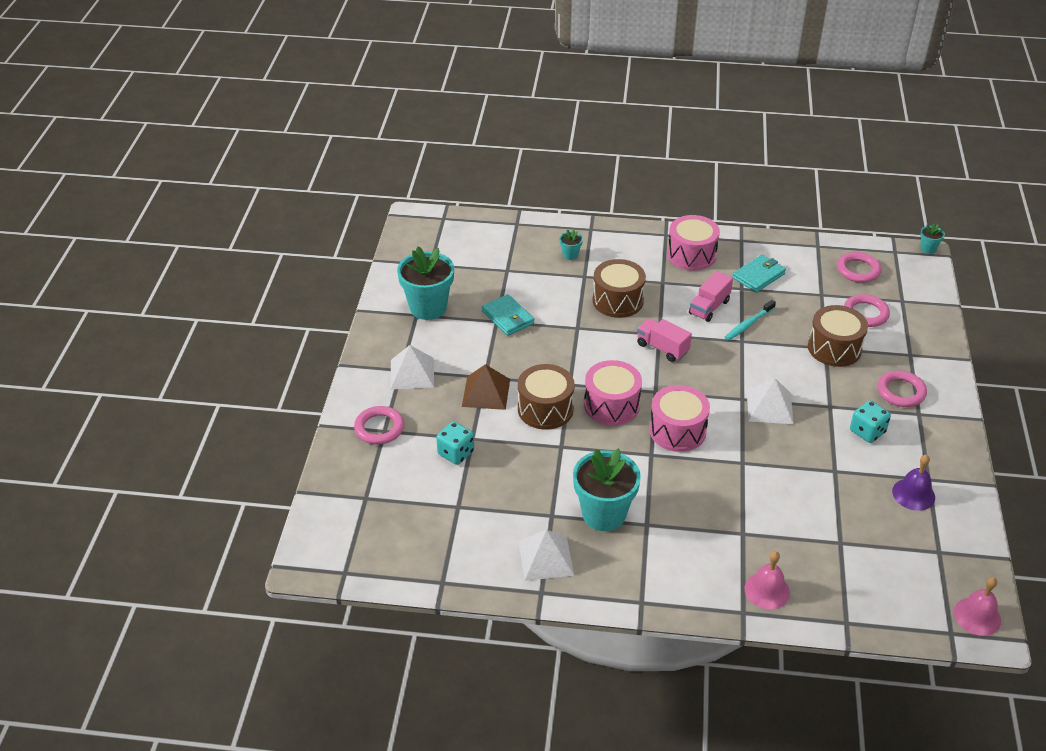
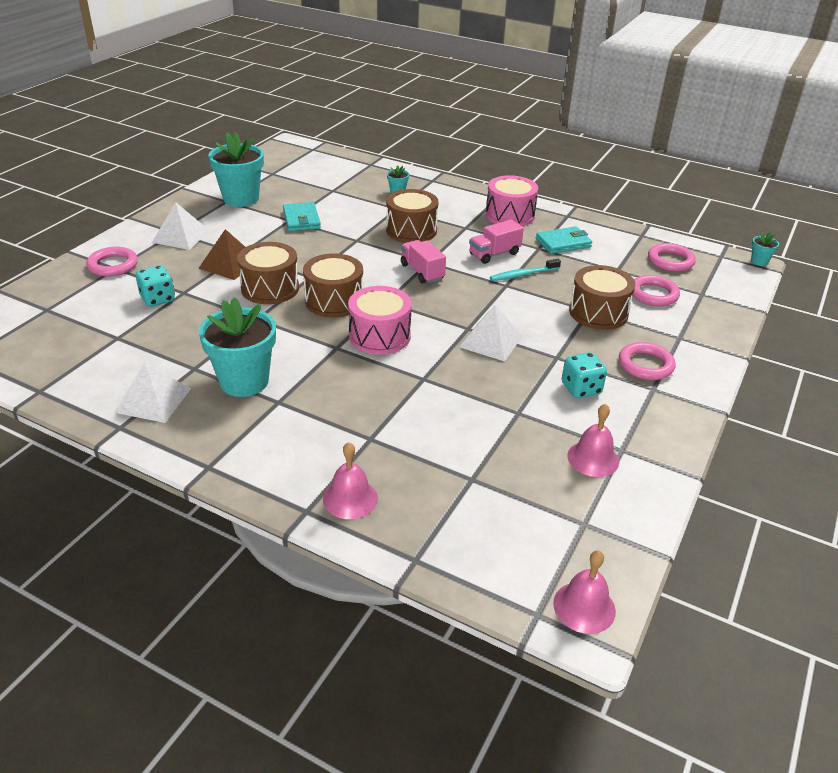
camera: 20 degrees right, 5 degrees down
pink drum [584,360,642,426] -> brown drum [303,253,363,318]
purple bell [892,455,935,511] -> pink bell [567,404,619,477]

